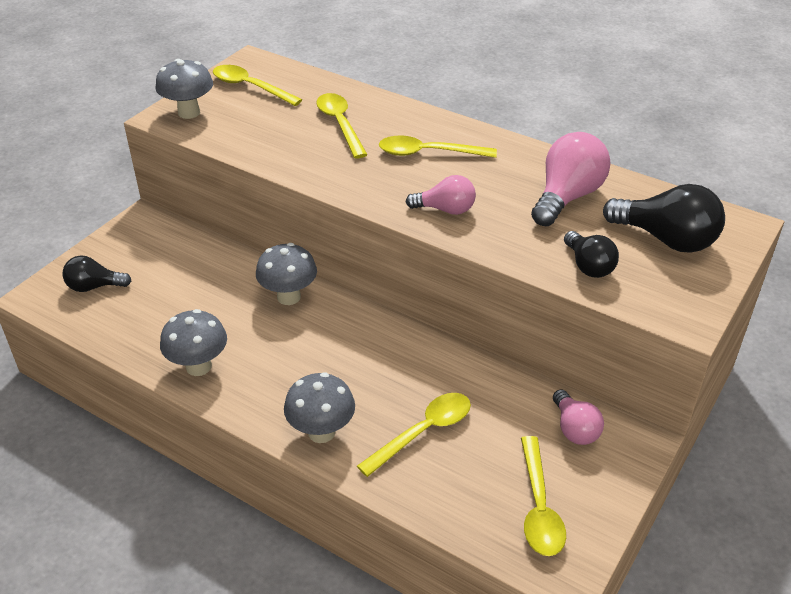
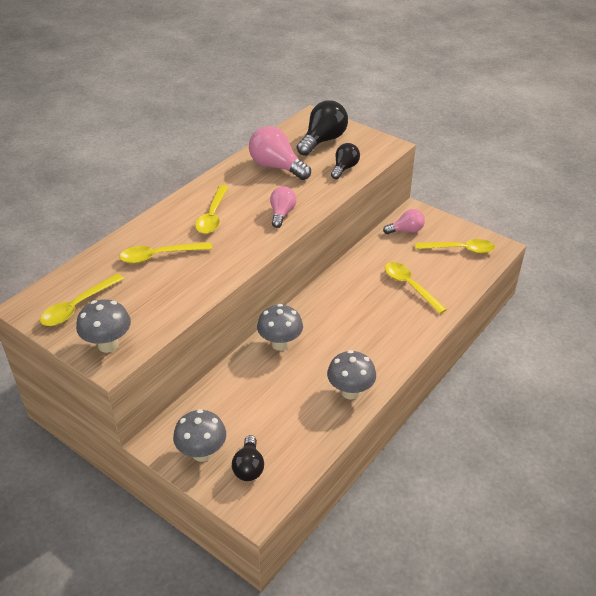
camera: 85 degrees left, 0 degrees up
grey mushroom [284,372,355,443] -> grey mushroom moved to [173,409,226,462]
black light bulb [564,231,619,278] -> black light bulb turned 45 degrees counterclockwise [331,143,360,179]

